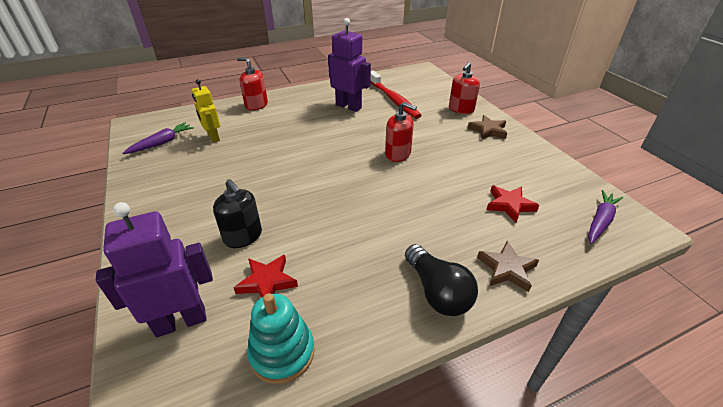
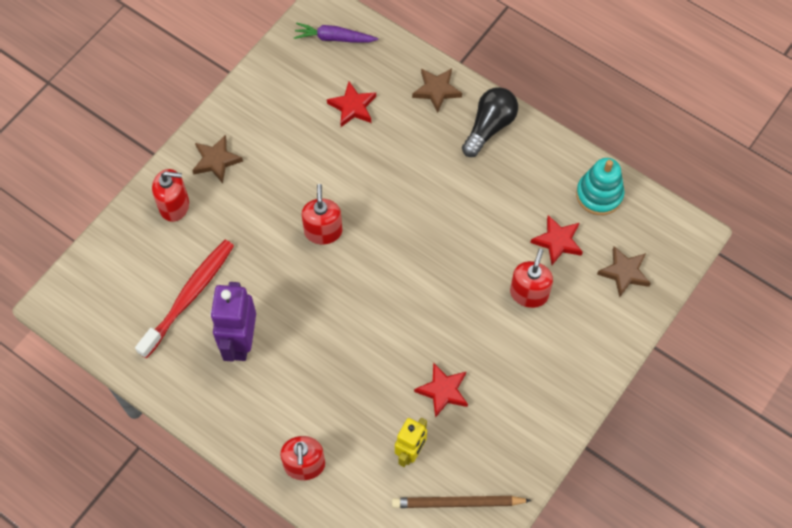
camera: 120 degrees left, 25 degrees up
purple robot [96,202,213,337] -> brown star [597,246,651,298]
purple carrot [122,122,194,154] -> brown pencil [392,496,532,508]
black soap dispenser [213,179,262,248] -> red soap dispenser [510,249,553,308]
none -> red star [414,362,468,418]

